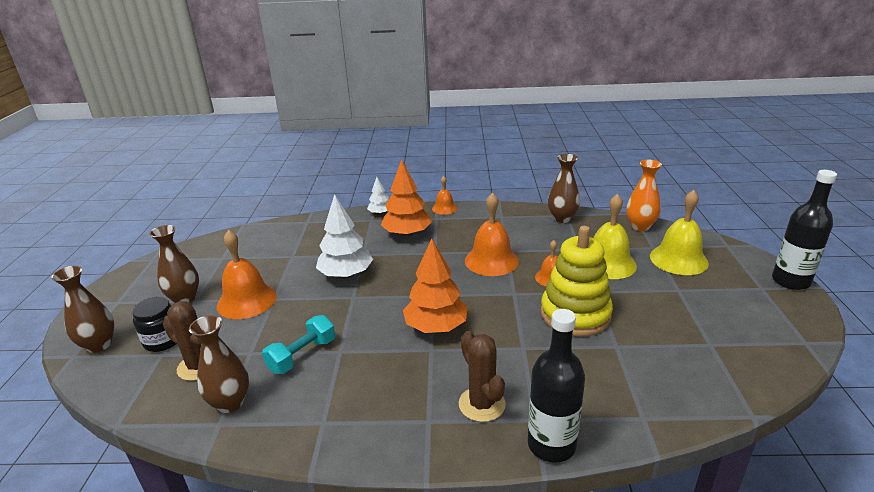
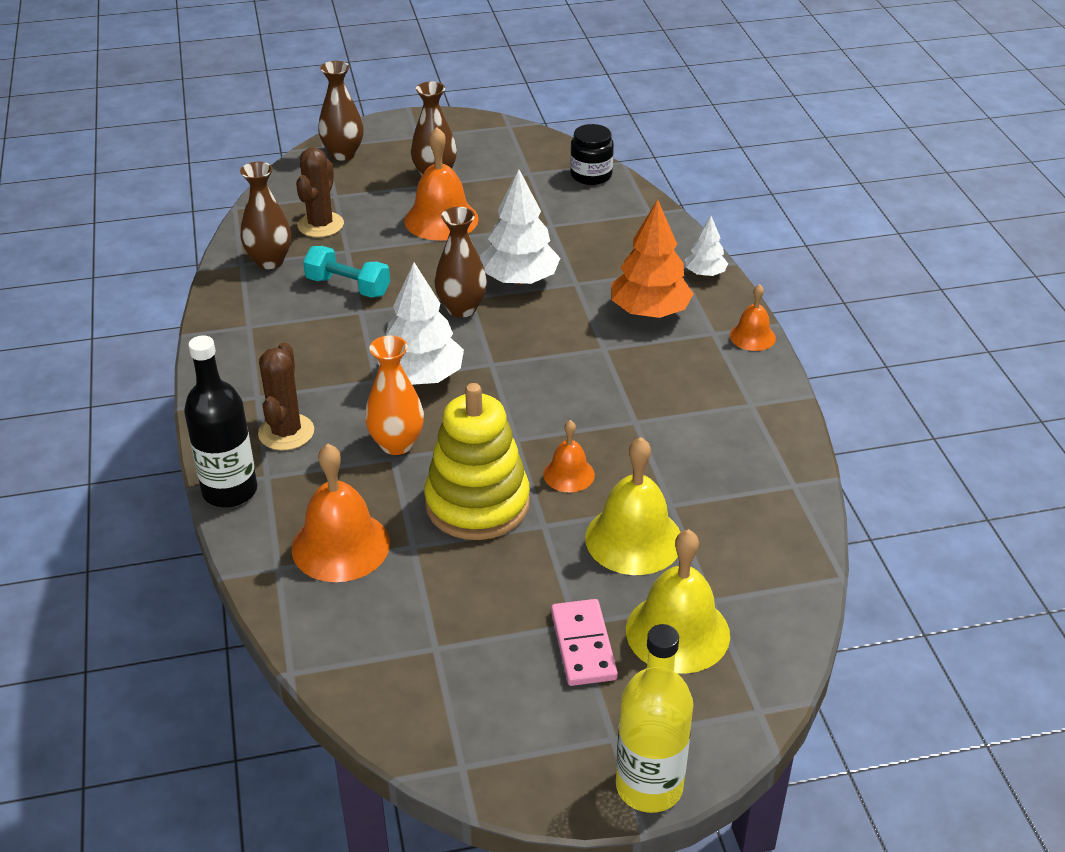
camera: 75 degrees right, 10 degrees up
black jar [132,297,176,352] -> black jar moved to [570,124,614,185]
orange tree [403,238,468,333] -> white tree [378,262,464,385]
brown cactus [459,331,506,422] -> brown cactus turned 45 degrees counterclockwise [258,343,314,450]
orange bell [465,192,519,276] -> orange bell moved to [292,444,390,582]
brown vase [548,154,580,223] -> brown vase moved to [434,207,487,318]
orange vase [626,160,662,231] -> orange vase moved to [365,336,424,455]
black bottle [772,170,837,290] -> yellow bottle [616,624,693,813]
none -> pink domino [551,599,618,686]

